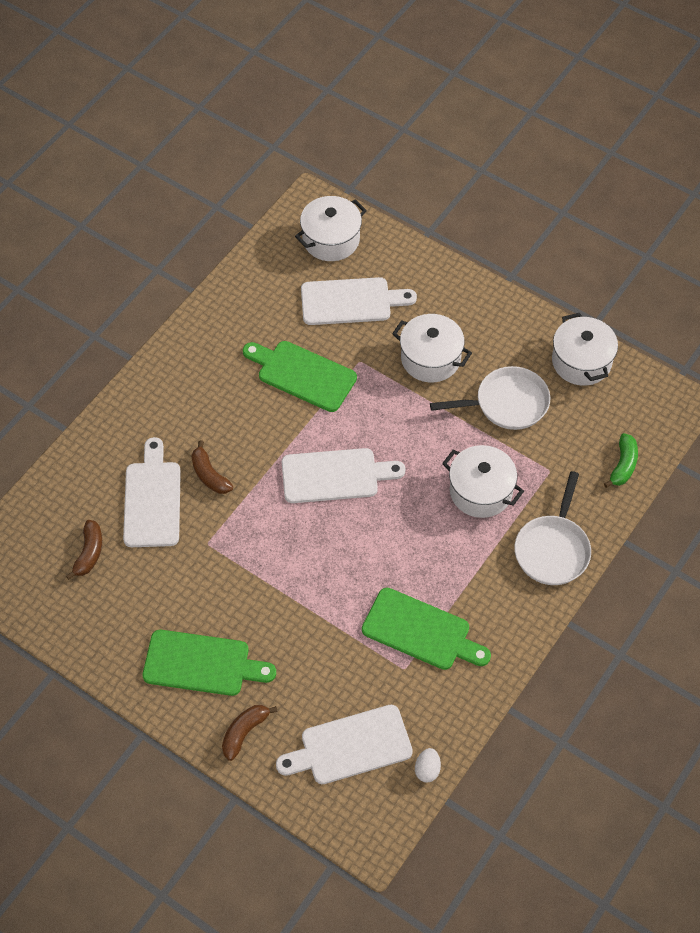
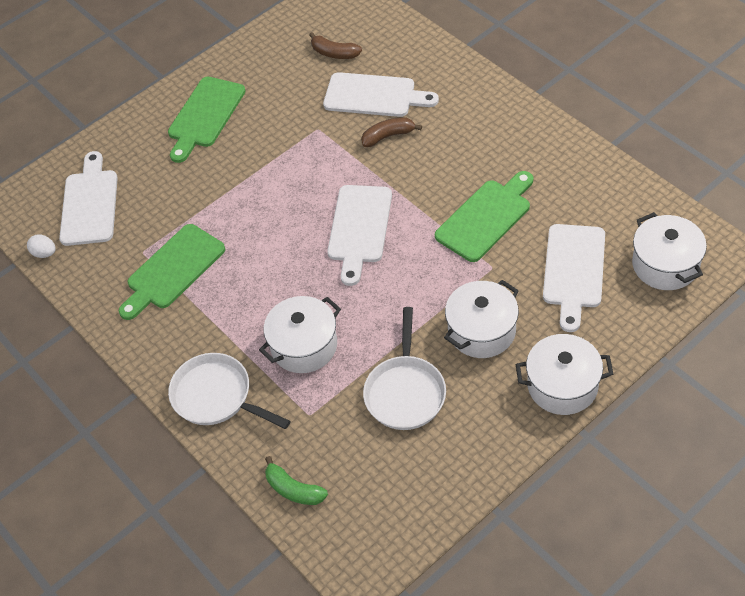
camera: 110 degrees right, 5 degrees down
brown banana [222,705,278,761] -> none
white pot [552,313,618,386] -> white pot moved to [516,334,613,415]

